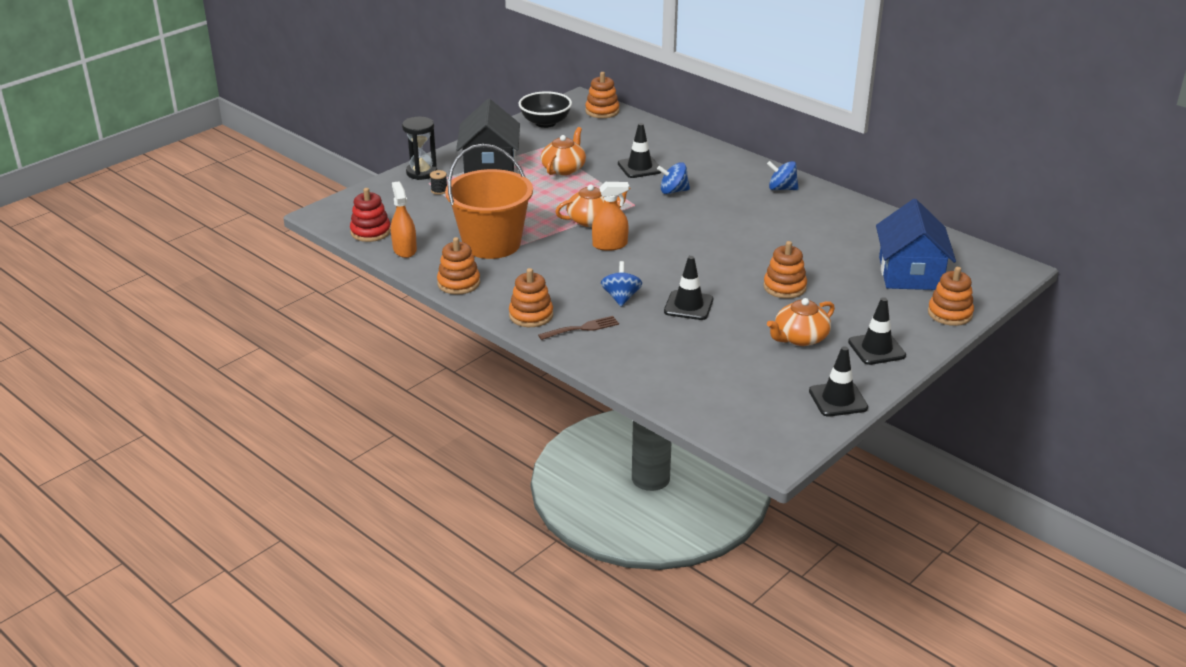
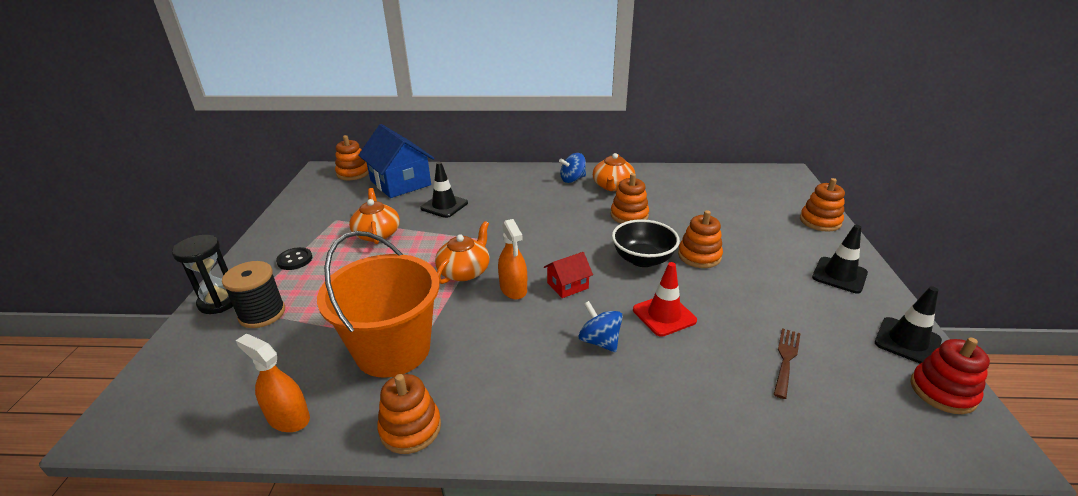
camera: 40 degrees left, 0 degrees up
red stacking toy [350,188,391,242] -> red stacking toy moved to [910,337,990,414]
black spool [430,170,447,195] -> black spool [222,261,285,328], size x2.10
black house [456,99,520,174] -> black button [276,247,312,270]
orange stacking toy [509,268,553,327] -> orange stacking toy moved to [611,173,649,223]
black bowl [518,91,572,128] -> black bowl moved to [612,219,680,267]
brown fork [538,316,619,340] -> brown fork moved to [774,328,801,399]
orange spray bottle [592,182,629,251] -> orange spray bottle turned 120 degrees clockwise [498,219,527,300]
blue spinning top [657,162,690,194] -> none
black traffic cone [664,256,713,320] -> red traffic cone [633,262,697,337]
orange teapot [767,298,835,346] -> orange teapot moved to [593,153,635,191]
blue house [876,199,956,290] -> blue house moved to [358,124,434,198]
none -> red house [544,252,593,298]

